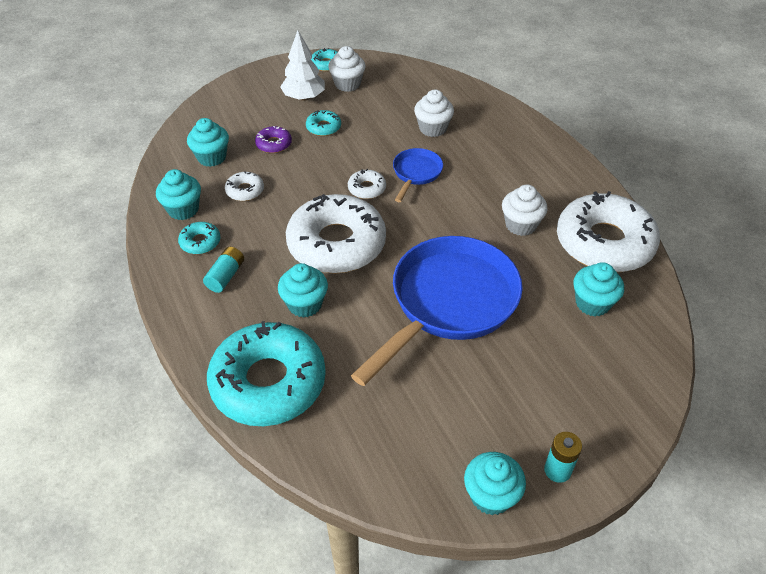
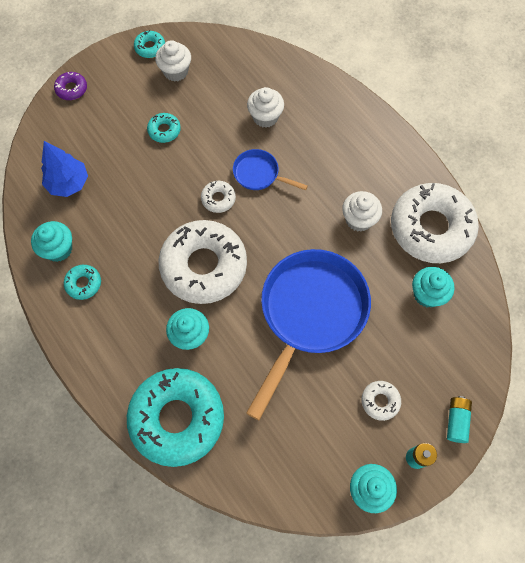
camera: 10 degrees left, 20 degrees up
turquoise cupcake [187,118,229,167] -> blue tree [41,141,88,197]
turquoise battery [203,247,244,293] -> turquoise battery moved to [447,396,472,443]
white donut [225,171,264,201] -> white donut moved to [361,381,401,421]
purple donut [255,126,292,153] -> purple donut moved to [54,72,87,100]
white tree [280,30,325,101] -> none
blue pan [393,148,443,202] -> blue pan turned 75 degrees counterclockwise [233,149,308,190]

